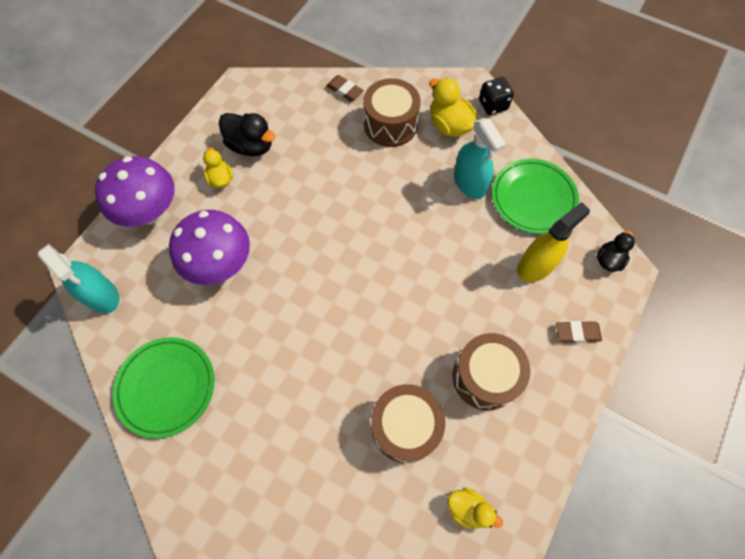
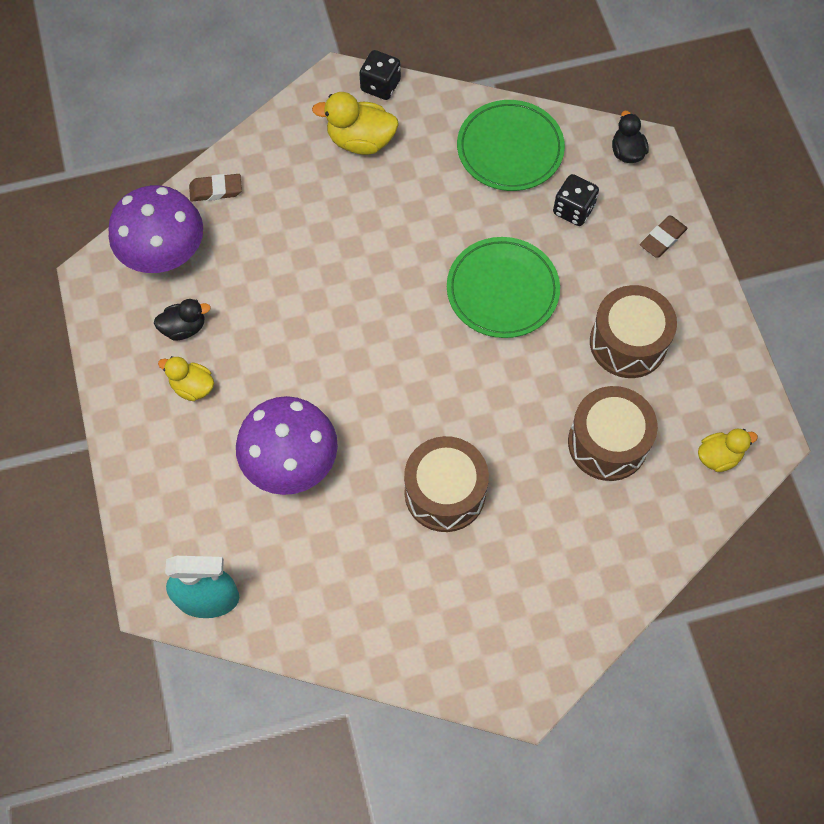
camera: 45 degrees left, 0 degrees up
purple mushroom [95,156,175,227] -> purple mushroom moved to [108,185,203,273]
green plate [113,337,215,438] -> green plate moved to [447,237,560,338]
black duck [219,113,275,156] -> black duck [154,299,211,340], size x0.64
brown drum [363,78,420,147] -> brown drum moved to [404,436,489,532]
turquoise spray bottle [454,118,506,199] -> none
yellow spray bottle [517,202,590,282] -> black dice [553,174,599,226]

